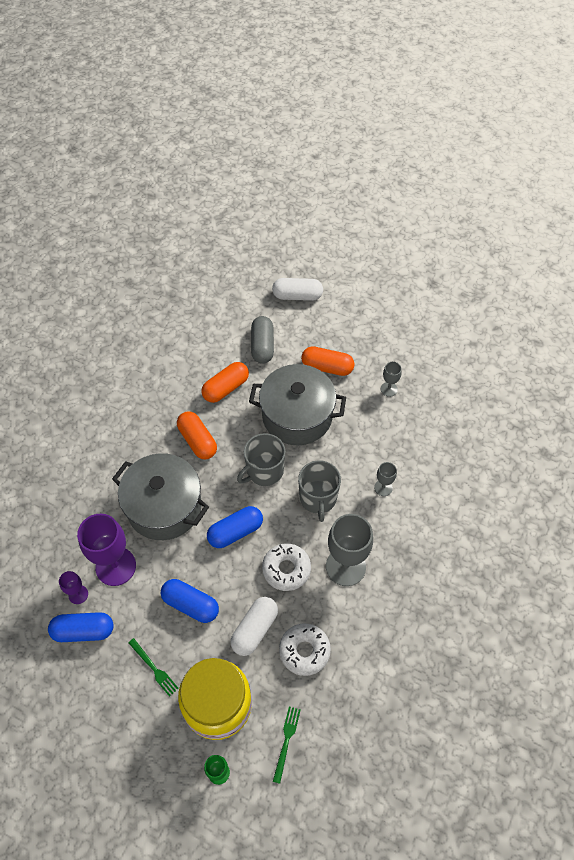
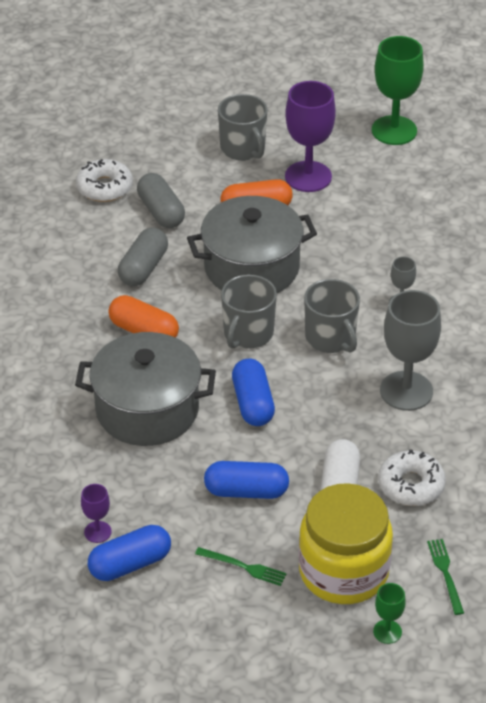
camera: 25 degrees left, 15 degrees down
purple goblet [77,514,136,586] -> purple goblet moved to [285,81,336,192]
orange capsule [201,362,249,403] -> grey capsule [118,227,168,286]
blue capsule [207,506,263,548] -> blue capsule turned 45 degrees counterclockwise [232,359,275,426]
white donut [262,543,311,591] -> white donut moved to [76,159,133,202]
white capsule [272,278,323,301] -> none
grey goblet [381,362,402,397] -> none
none -> grey mug [218,94,267,161]
none -> green goblet [372,36,424,145]

